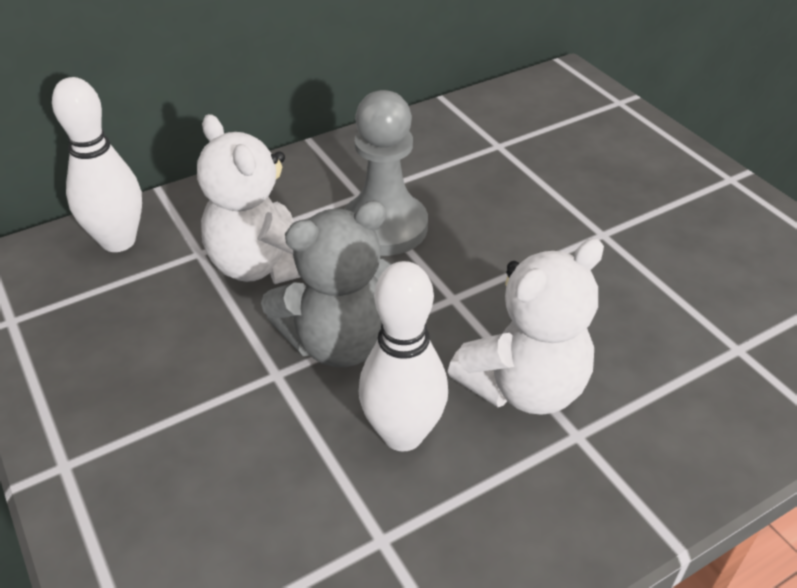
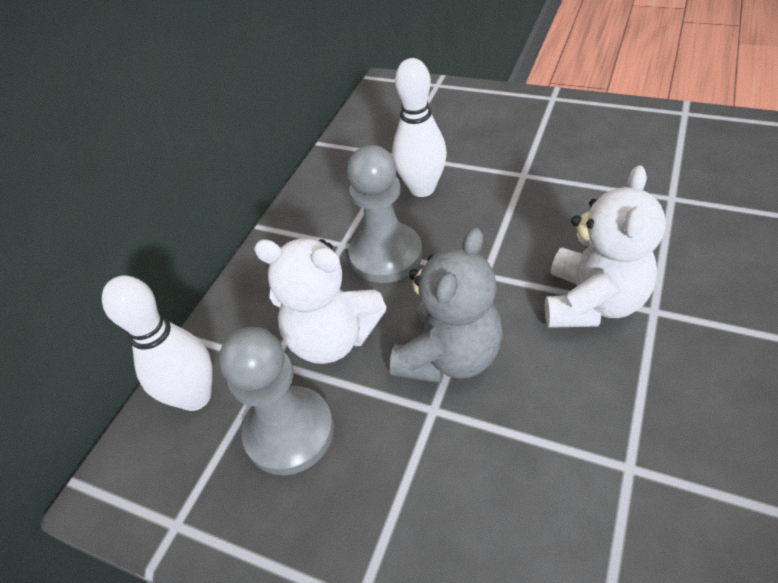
camera: 30 degrees left, 5 degrees up
white bowling pin [359,261,448,451] -> white bowling pin moved to [392,58,447,197]
none -> grey pawn [219,327,334,475]

